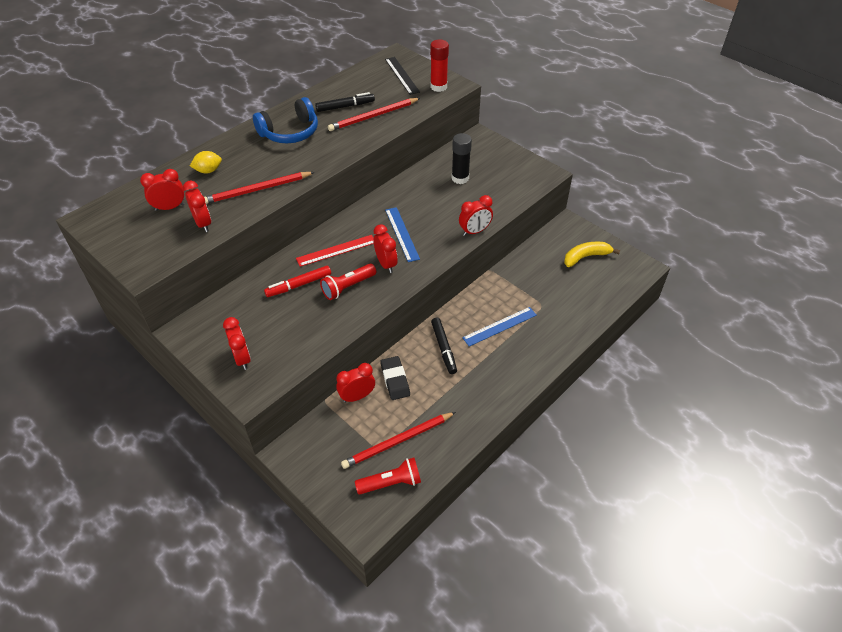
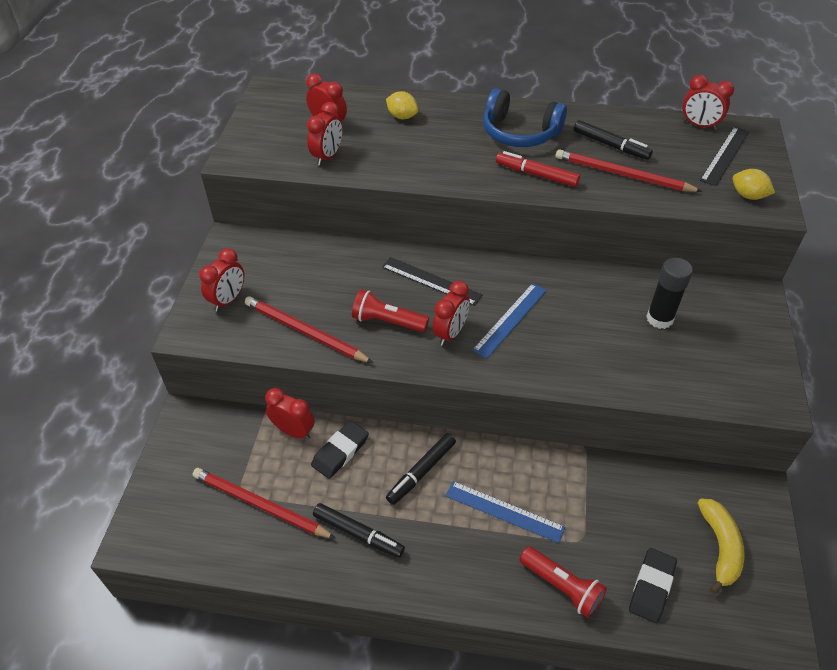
camera: 55 degrees right, 0 degrees up
red pencil [204,172,315,204] -> red pencil moved to [245,296,373,363]
red marker [264,265,331,297] -> red marker moved to [496,151,580,187]
red ruler [296,235,374,267] -> black ruler [382,257,482,306]
red flashlight [355,458,421,494] -> red flashlight moved to [519,546,607,618]
red glue stick [430,40,449,92] -> yellow lemon [733,169,775,200]
red clock [459,195,493,236] -> red clock moved to [683,75,734,130]
yellow banana [564,242,620,267] -> yellow banana turned 60 degrees clockwise [697,498,745,594]
none -> black marker [313,503,405,558]
none -> black eraser [629,548,677,623]

